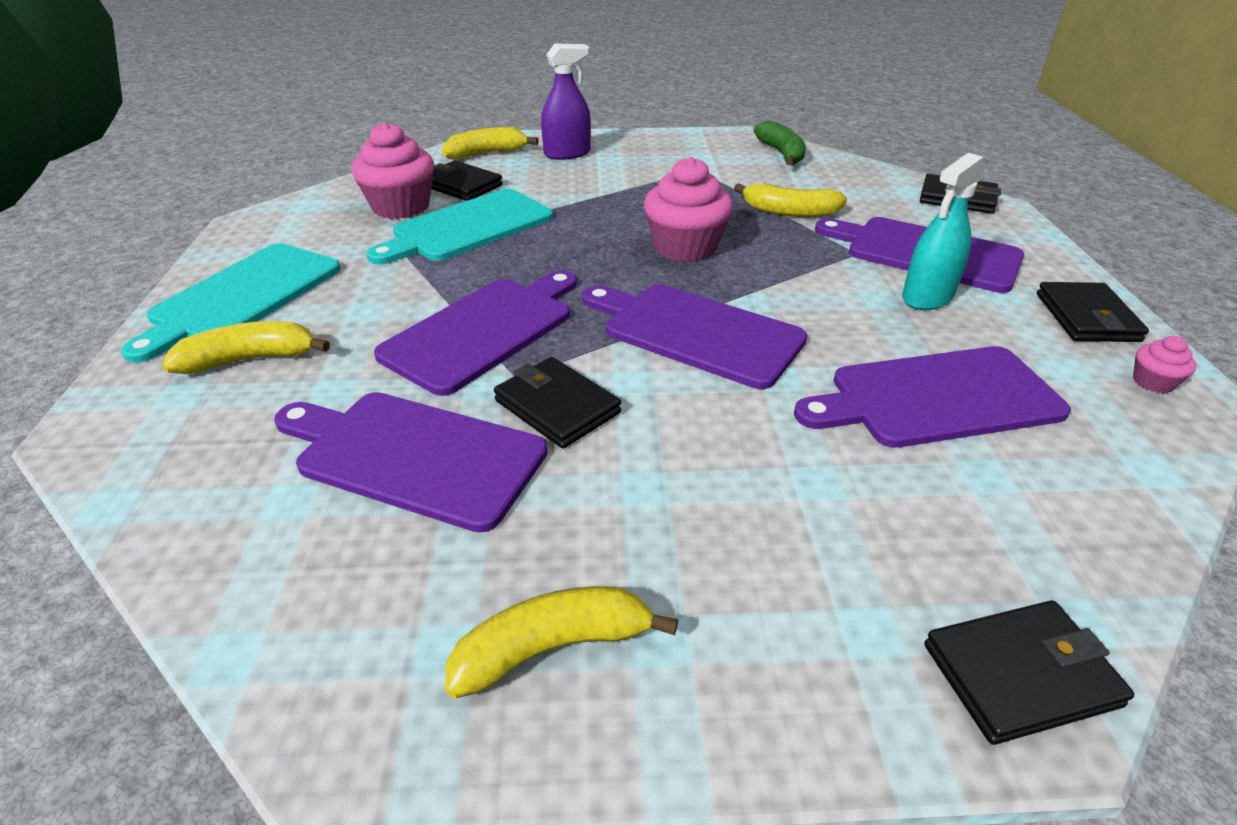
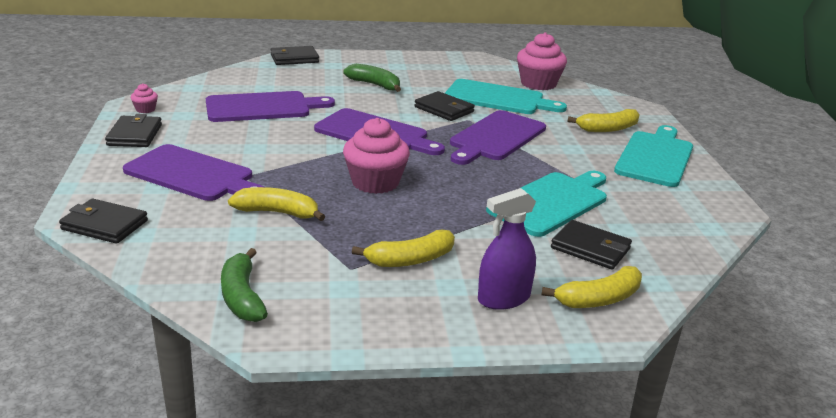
camera: 175 degrees right, 10 degrees down
purple cutting board [274,392,548,533] -> turquoise cutting board [445,79,567,114]
pink cupcake [351,122,434,219] -> pink cupcake moved to [517,32,567,90]
yellow banana [445,586,678,698] -> yellow banana moved to [352,230,455,267]
turquoise spray bottle [902,153,986,310] -> none
none -> green banana [343,64,401,92]

